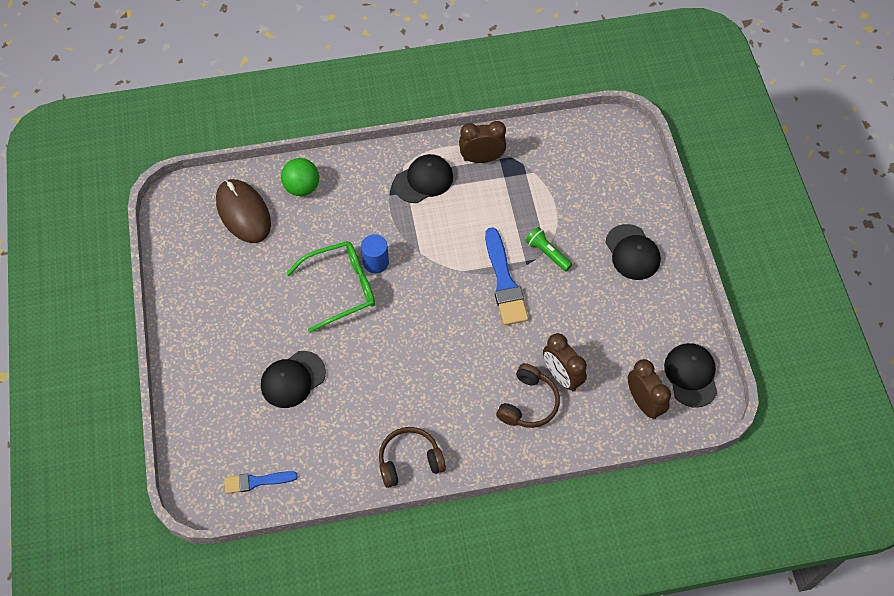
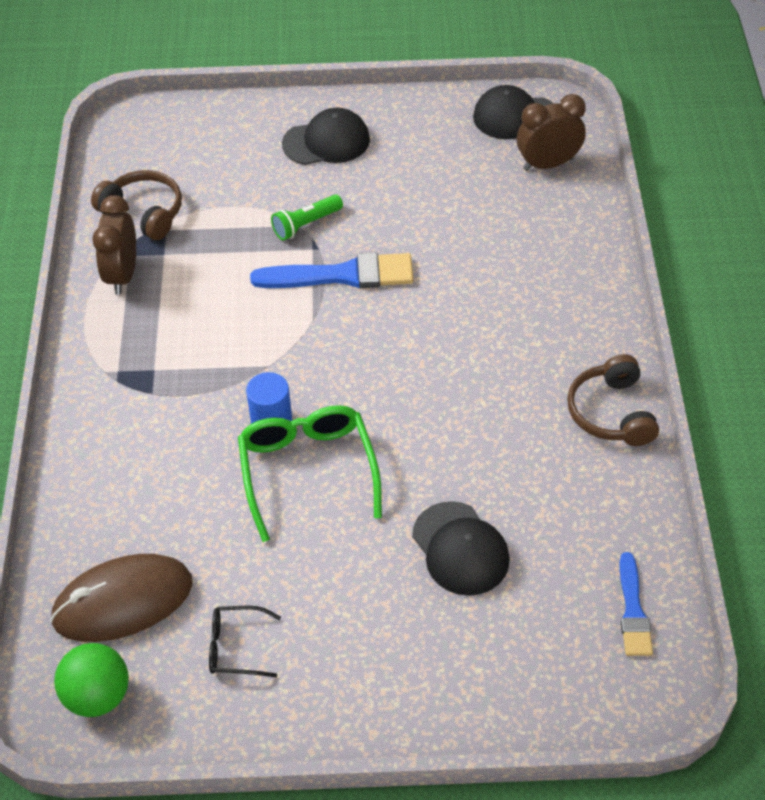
camera: 80 degrees left, 10 degrees down
green ball [281,158,319,196] -> green ball moved to [54,643,129,717]
black cap [393,154,453,203] -> none
brown headphones [496,363,560,428] -> brown headphones moved to [91,170,182,240]
brown clock [543,333,587,391] -> none
none -> black glasses [209,606,281,677]

